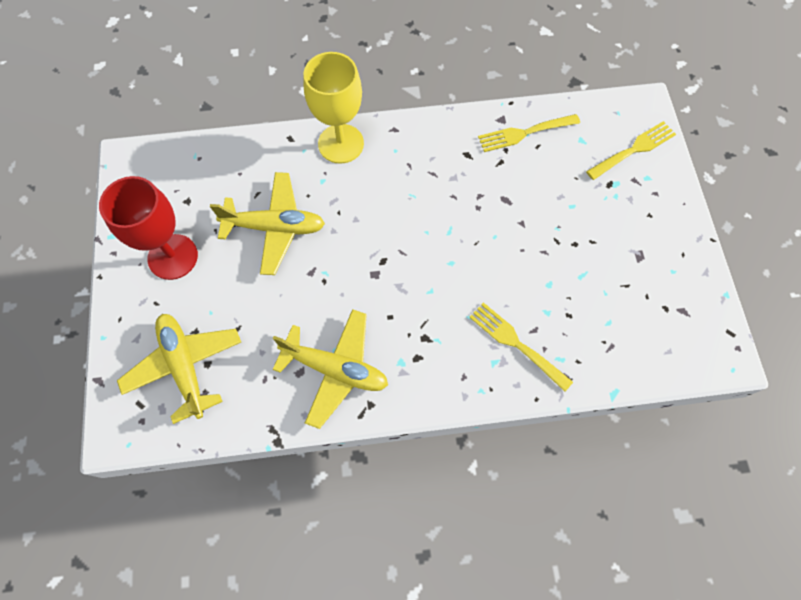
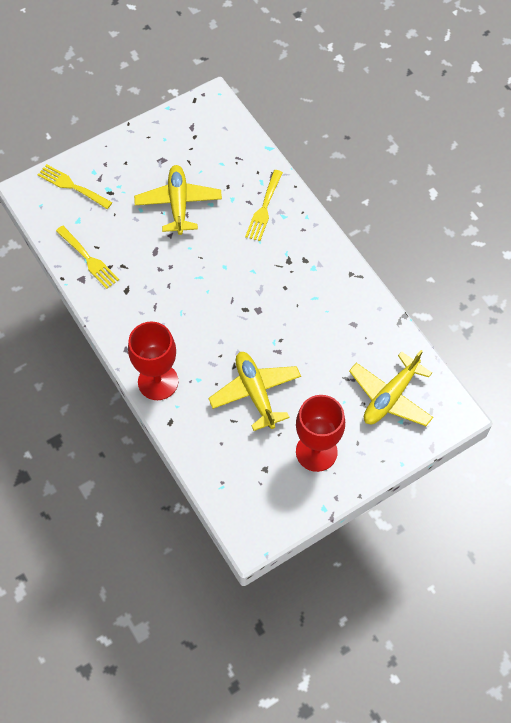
camera: 115 degrees left, 5 degrees down
yellow plane [273,309,388,429] -> yellow plane moved to [134,165,222,235]
yellow goblet [303,52,364,164] -> red goblet [128,322,178,400]

